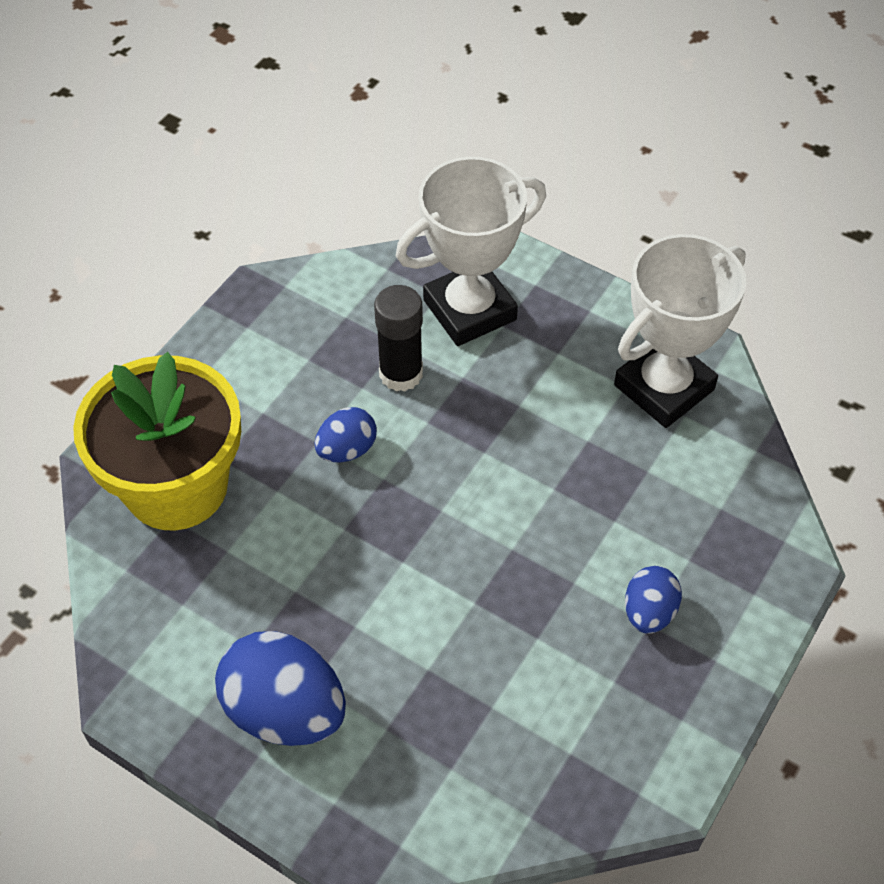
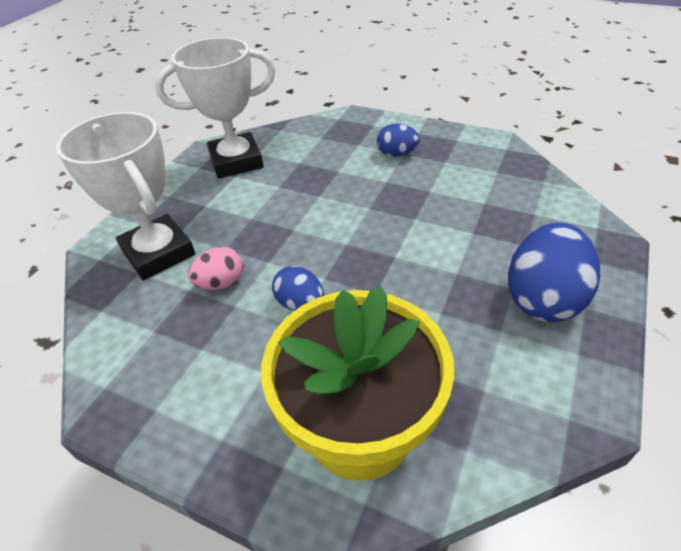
camera: 95 degrees left, 10 degrees down
black glue stick [374,285,423,392] -> pink egg [188,247,244,290]
white trophy [614,234,746,428] -> white trophy turned 60 degrees counterclockwise [155,37,275,178]

